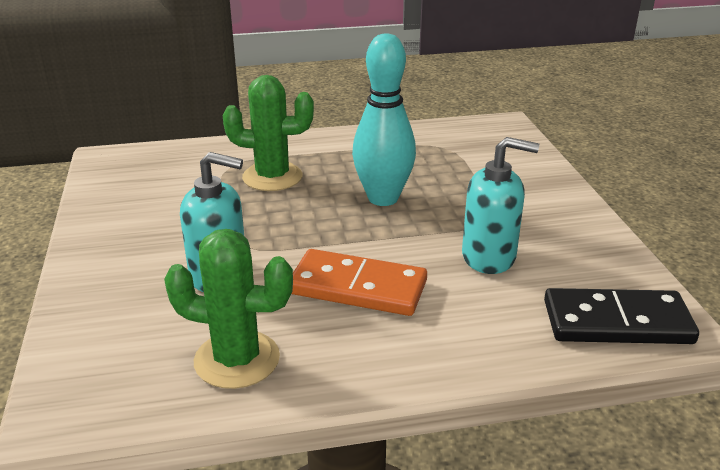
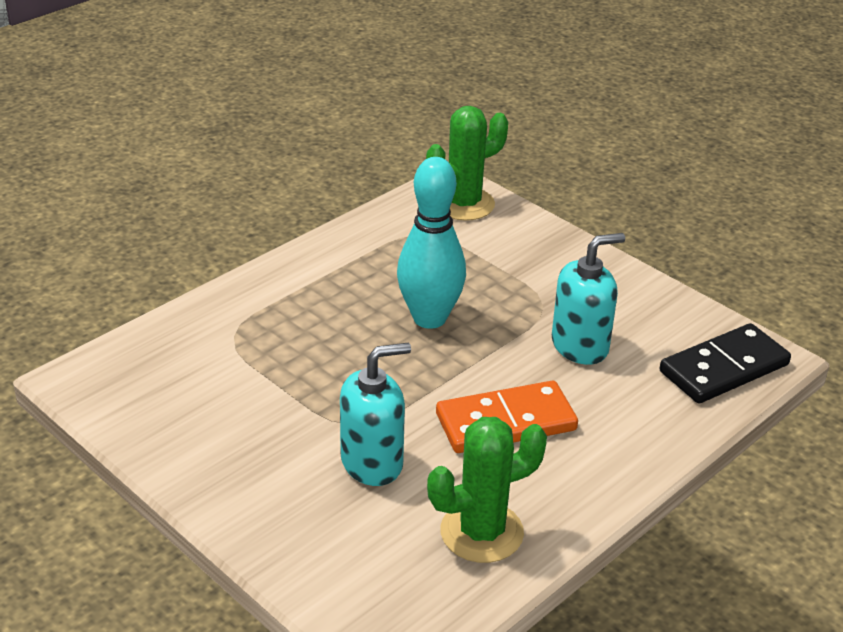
camera: 35 degrees left, 5 degrees up
green cactus [223,75,314,191] -> green cactus moved to [426,106,508,221]

